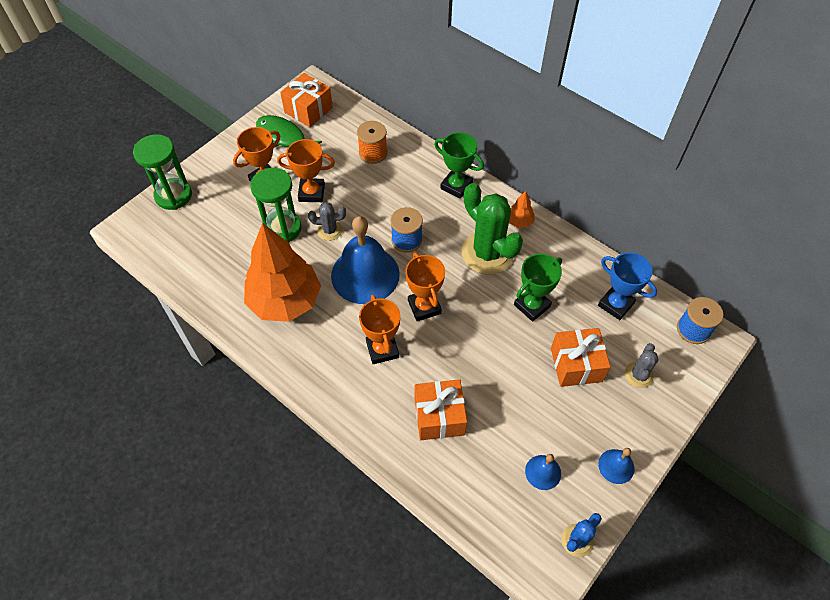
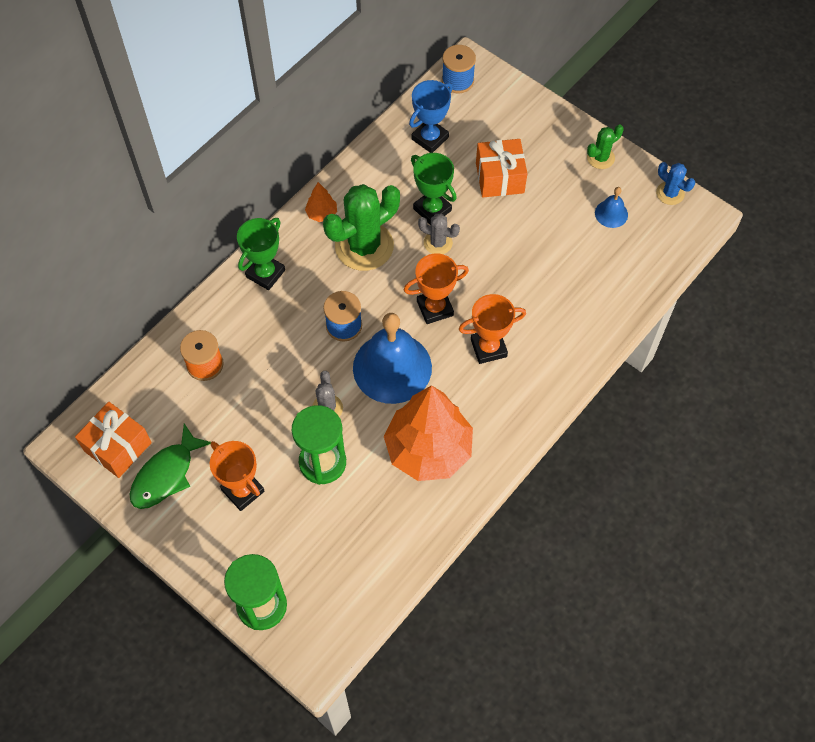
camera: 90 degrees left, 5 degrees up
orange trophy [277,139,335,202] -> none
orange gift [415,379,467,440] -> none
blue bell [598,448,634,484] -> green cactus [587,124,624,169]
grey cactus [625,343,659,388] -> grey cactus moved to [418,214,460,254]

